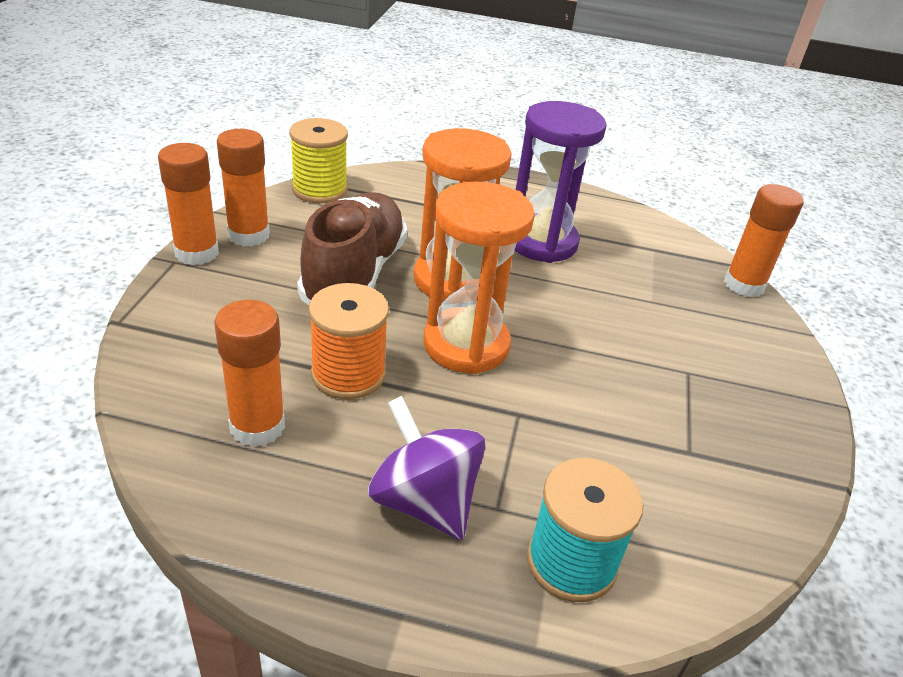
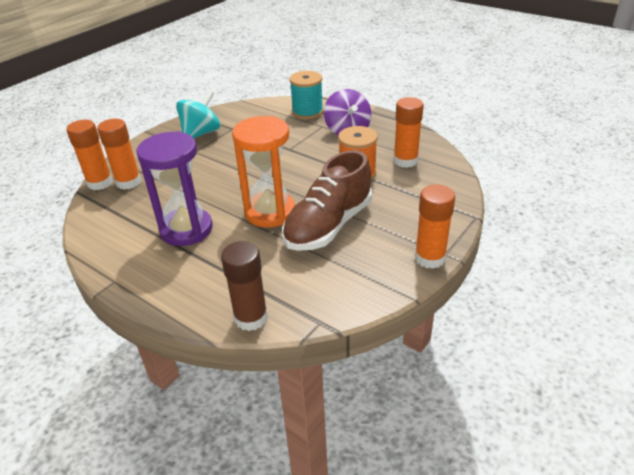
camera: 150 degrees left, 0 degrees up
orange glue stick [217,129,270,247] -> orange glue stick moved to [97,119,141,190]
yellow spool [289,118,348,203] -> none
orange hourglass [423,181,535,374] -> none
none -> turquoise spinning top [176,90,220,138]
none -> brown glue stick [221,241,268,331]

